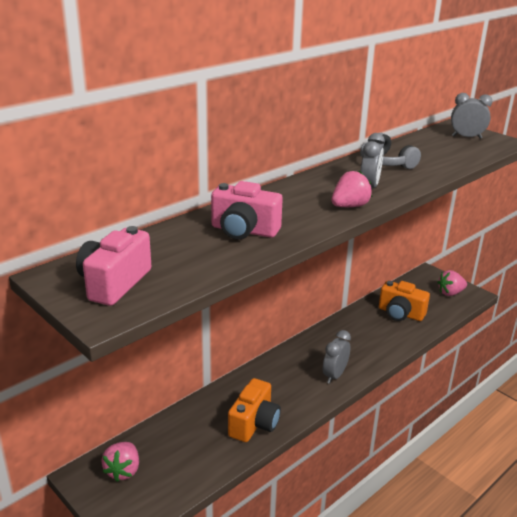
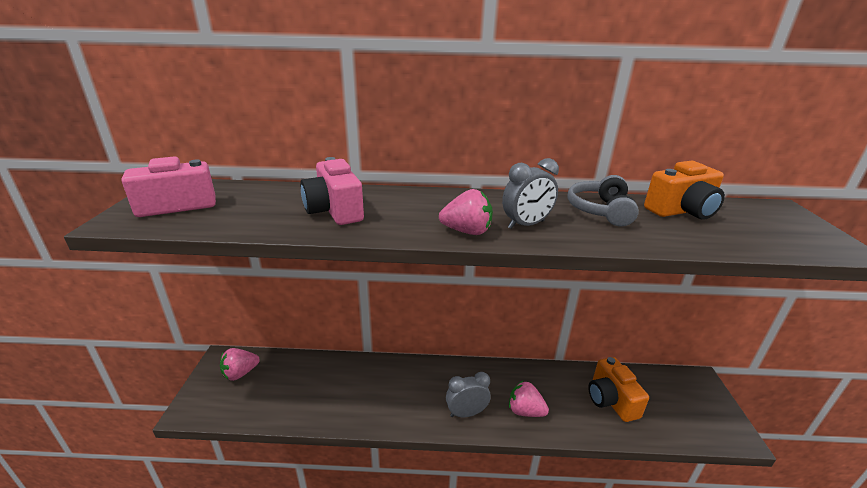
camera: 45 degrees right, 0 degrees up
orange camera [228,378,281,442] -> orange camera moved to [644,161,725,220]
pink strawberry [437,270,467,296] -> pink strawberry moved to [509,381,549,417]
grey clock [451,93,492,139] -> none

